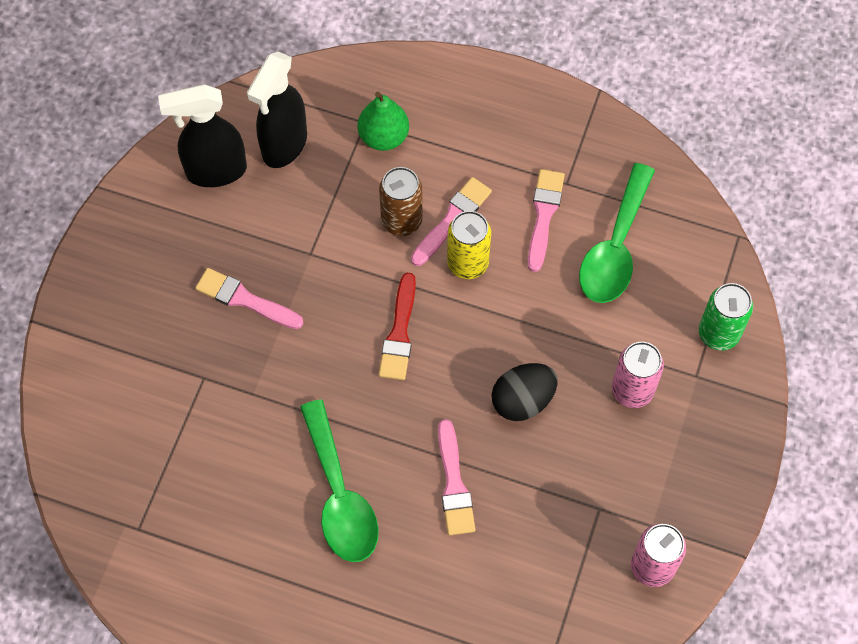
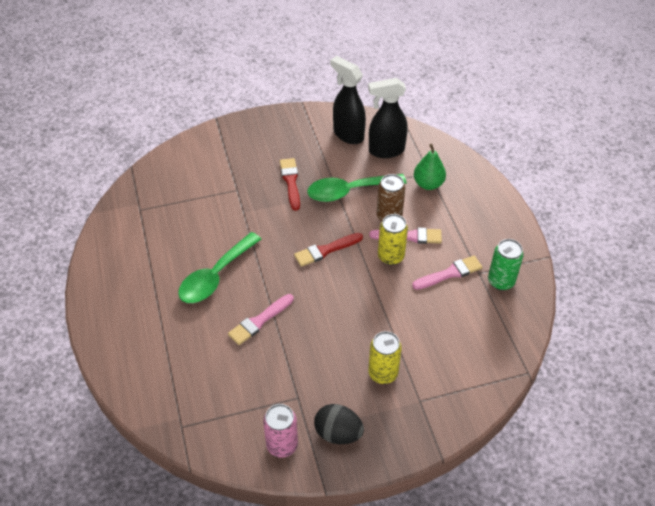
camera: 55 degrees right, 15 degrees down
pink brush [195,268,304,329] -> red brush [280,158,300,211]
black egg [492,363,557,421] -> black egg moved to [314,404,364,444]
green spoon [579,163,655,303] -> green spoon moved to [307,174,407,202]
pink can [612,342,664,408] -> yellow can [368,331,402,384]
green can [699,283,753,351] -> green can moved to [488,239,524,290]

